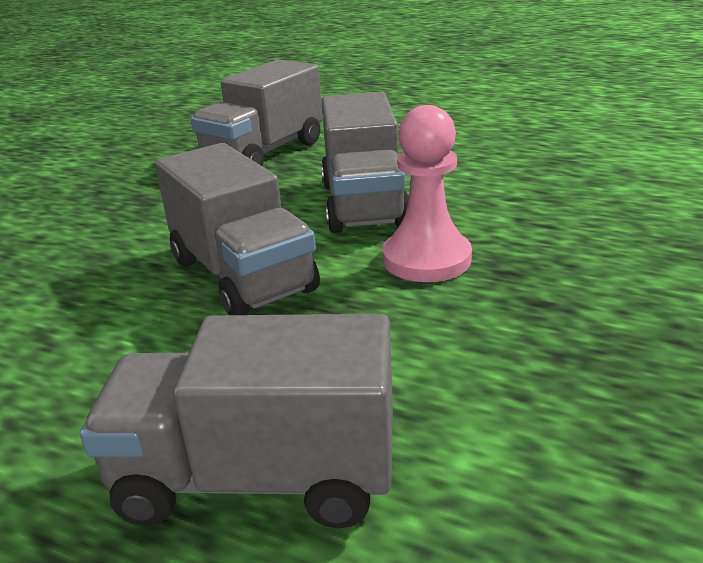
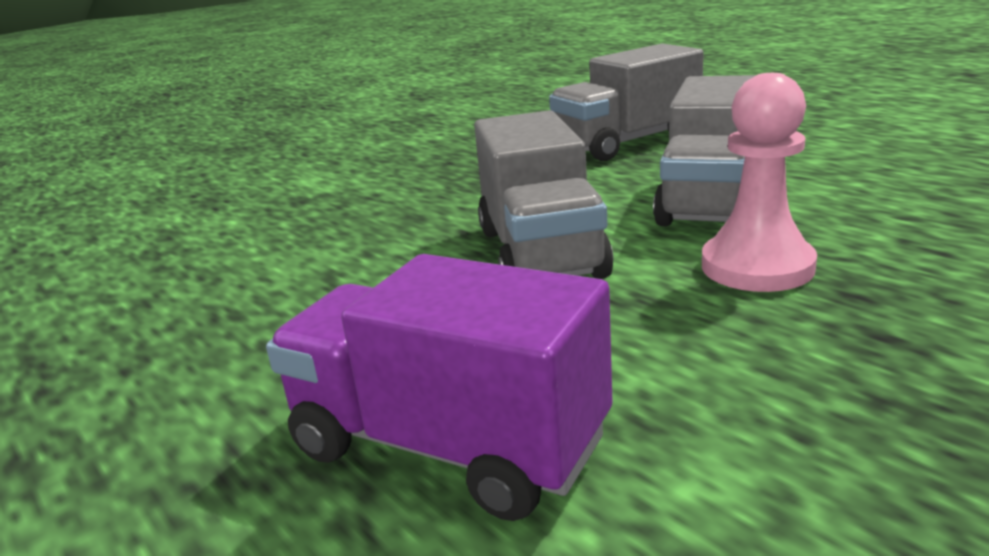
camera: 25 degrees right, 5 degrees down
grey truck [80,314,393,528] -> purple truck [266,254,612,521]

